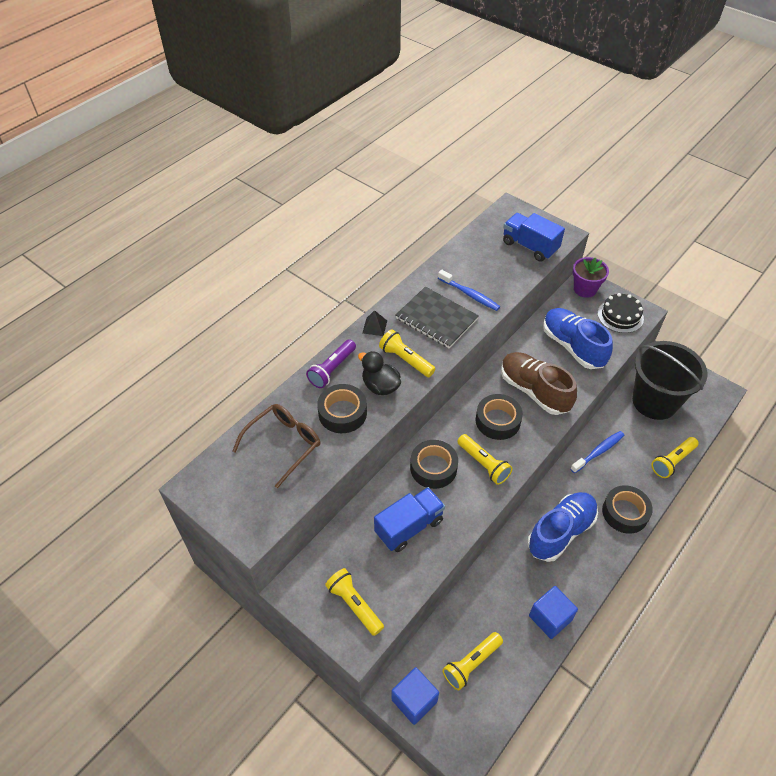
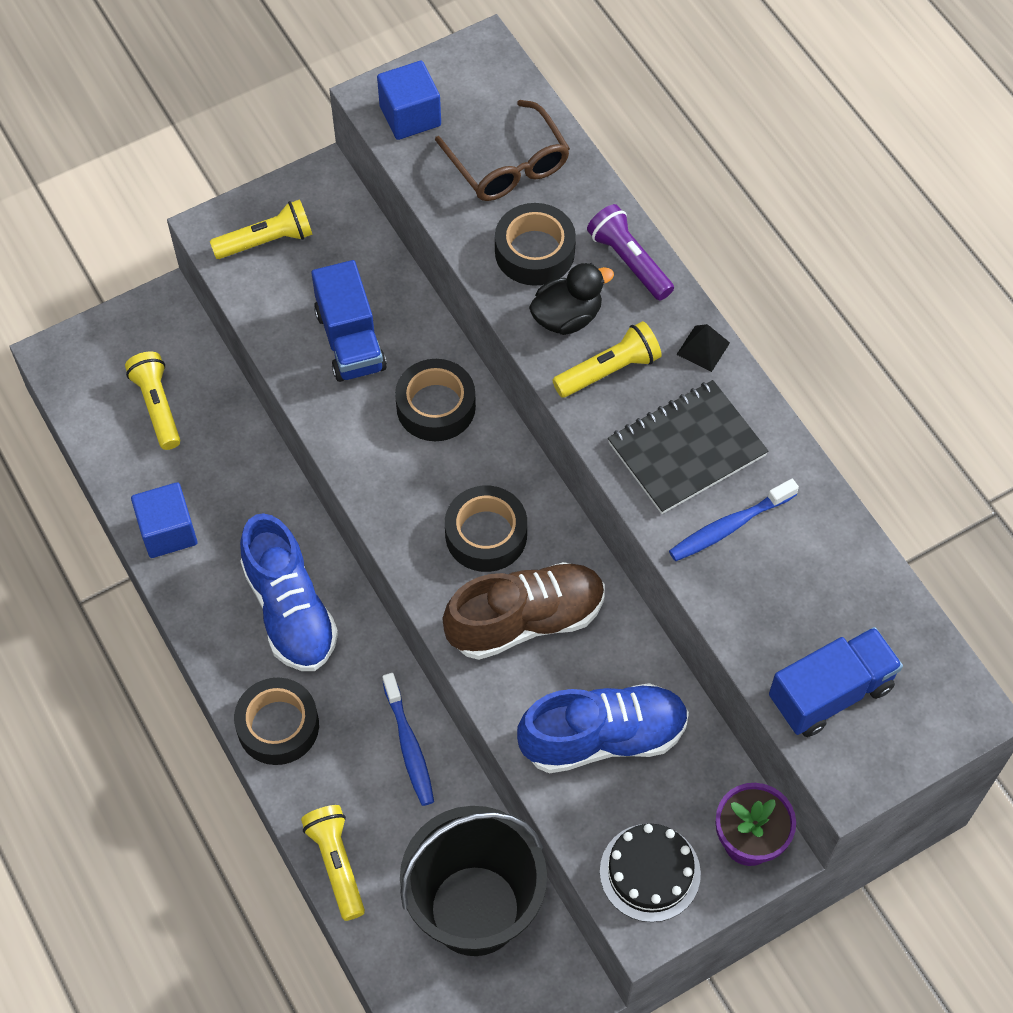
camera: 110 degrees right, 10 degrees up
blue cube [392,667,439,725] -> blue cube moved to [377,61,441,140]
yellow flashlight [457,434,513,485] -> none

